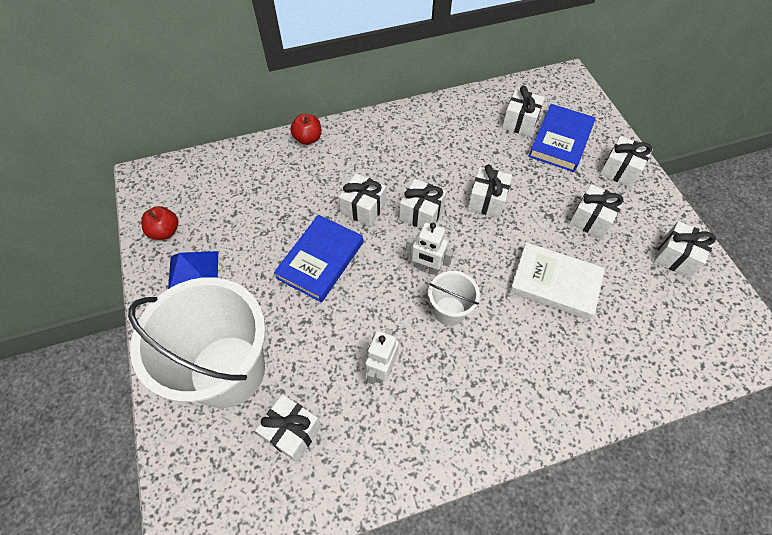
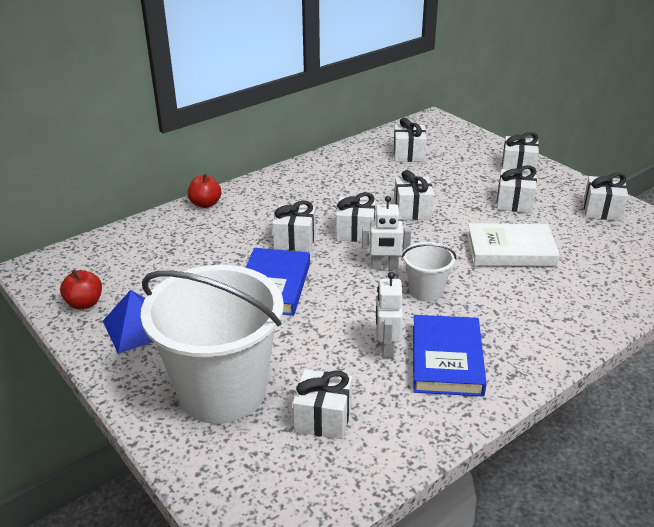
camera: 20 degrees left, 25 degrees down
blue book [528,104,595,172] -> blue book moved to [413,315,487,397]

